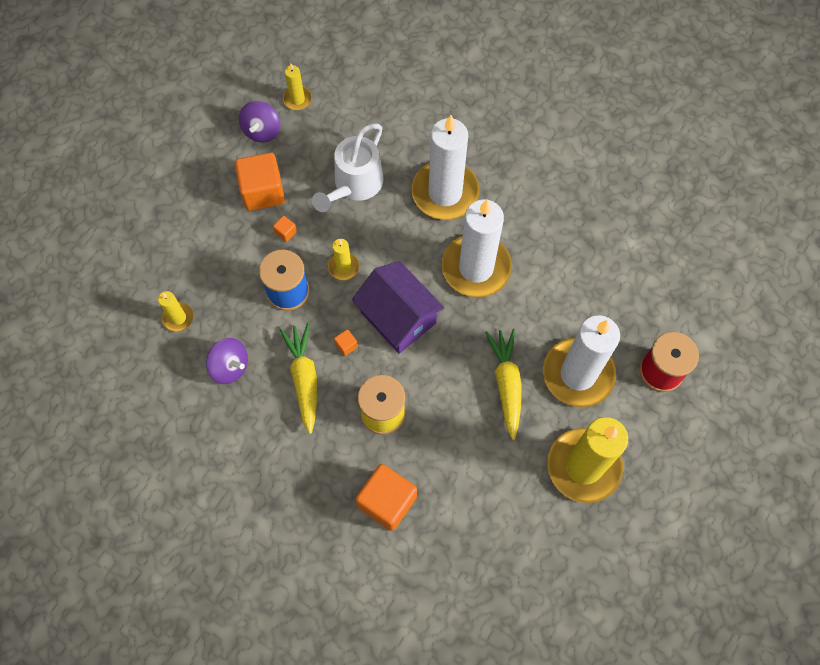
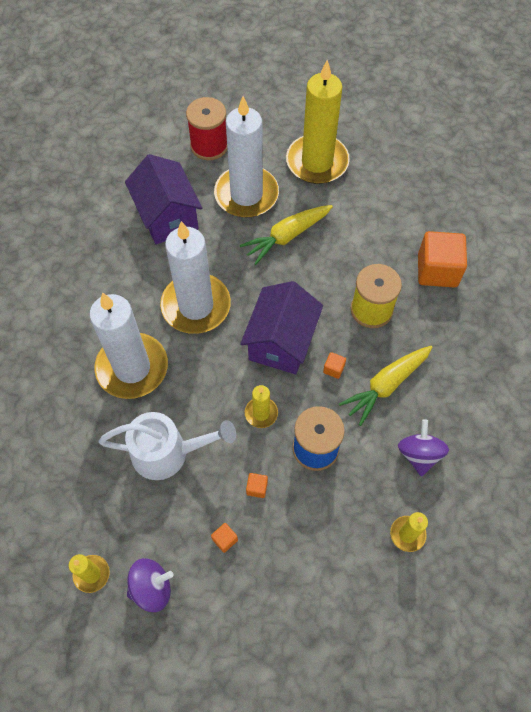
camera: 120 degrees left, 5 degrees down
orange cube [235,153,285,211] -> orange cube [211,523,238,553], size x0.41
none -> purple house [125,154,202,245]

